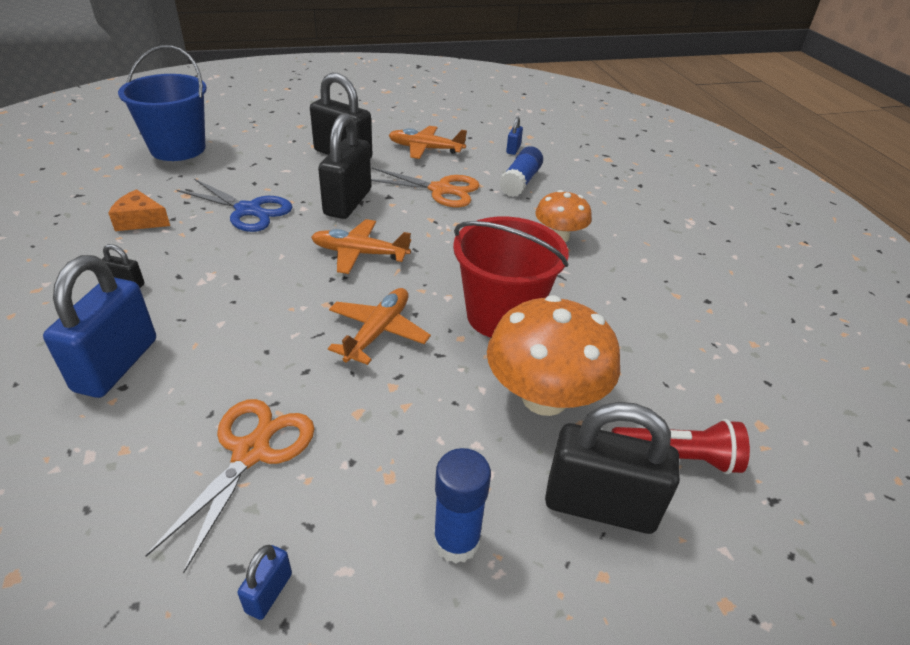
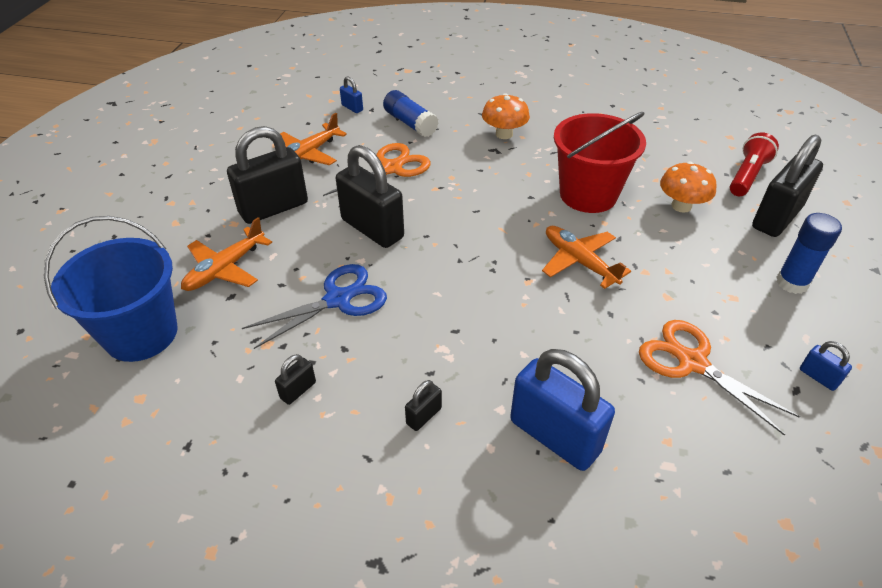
camera: 60 degrees left, 5 degrees up
orange cheese [108,189,170,231] -> black padlock [275,354,316,405]
orange plane [311,219,411,274] -> orange plane moved to [181,217,272,291]
orange mushroom [487,295,620,416] -> orange mushroom [660,162,717,213], size x0.59

